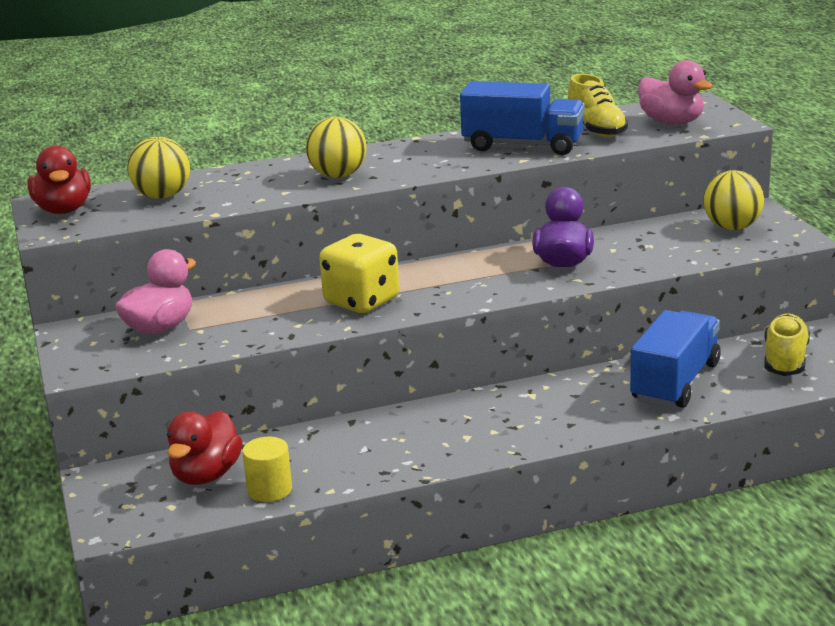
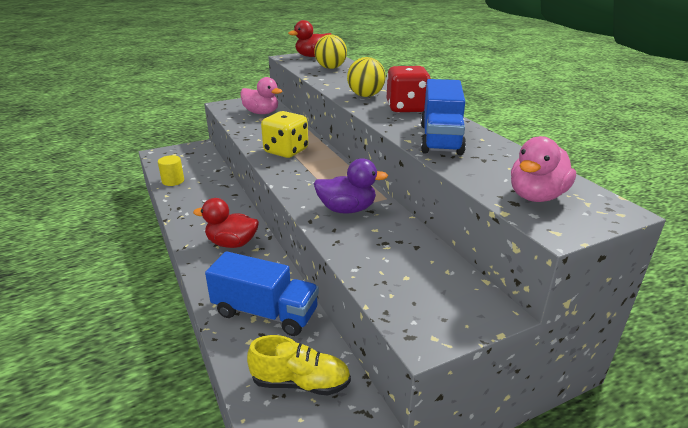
camera: 80 degrees right, 5 degrees up
red duck [167,410,243,485] -> red duck moved to [193,198,259,248]
yellow shoe [568,74,628,137] -> none
yellow ball [703,170,764,230] -> none
none -> red dice [387,66,431,113]

